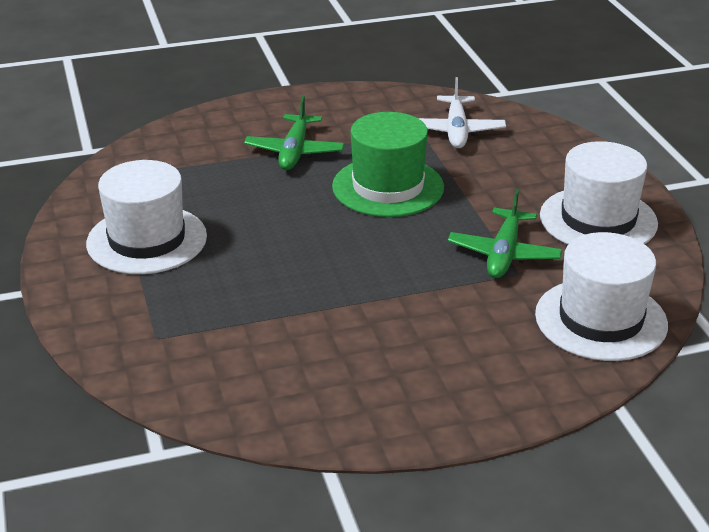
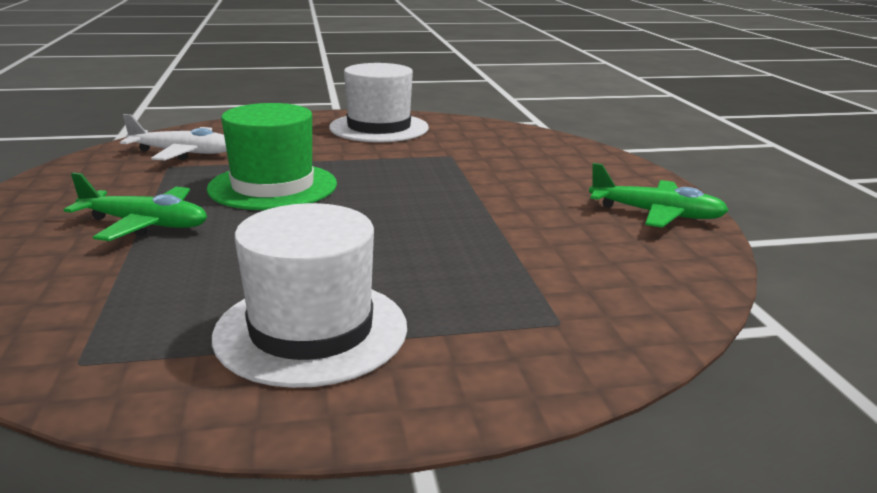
camera: 85 degrees left, 10 degrees down
green plane [448,189,562,278] -> green plane moved to [589,163,729,228]
white hat [535,232,668,361] -> none

